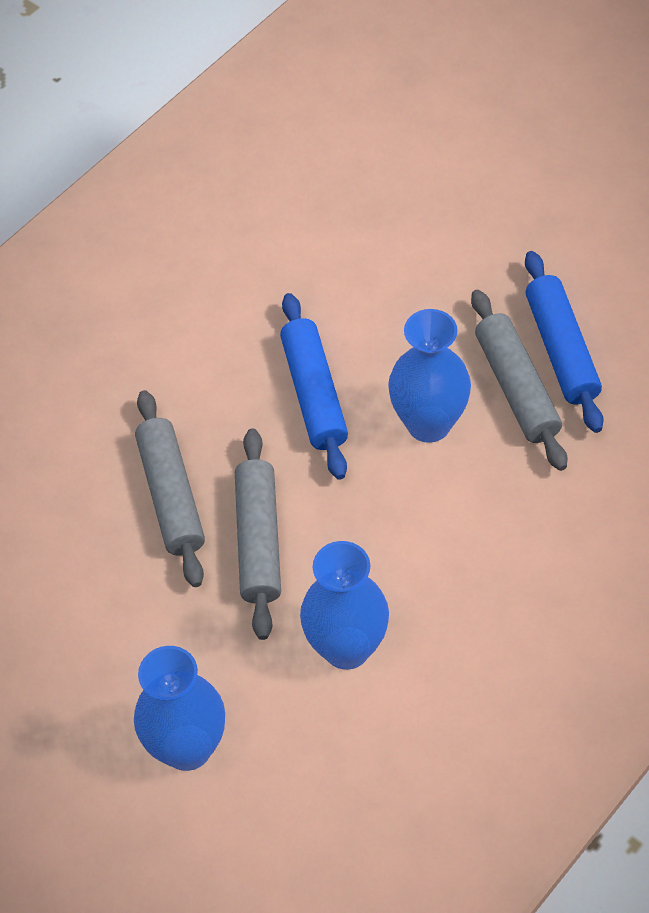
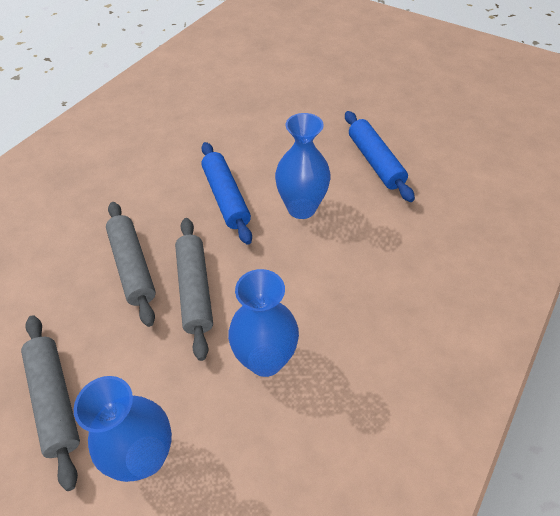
camera: 10 degrees left, 5 degrees down
grey rolling pin [471,290,567,471] -> grey rolling pin moved to [21,315,80,491]

